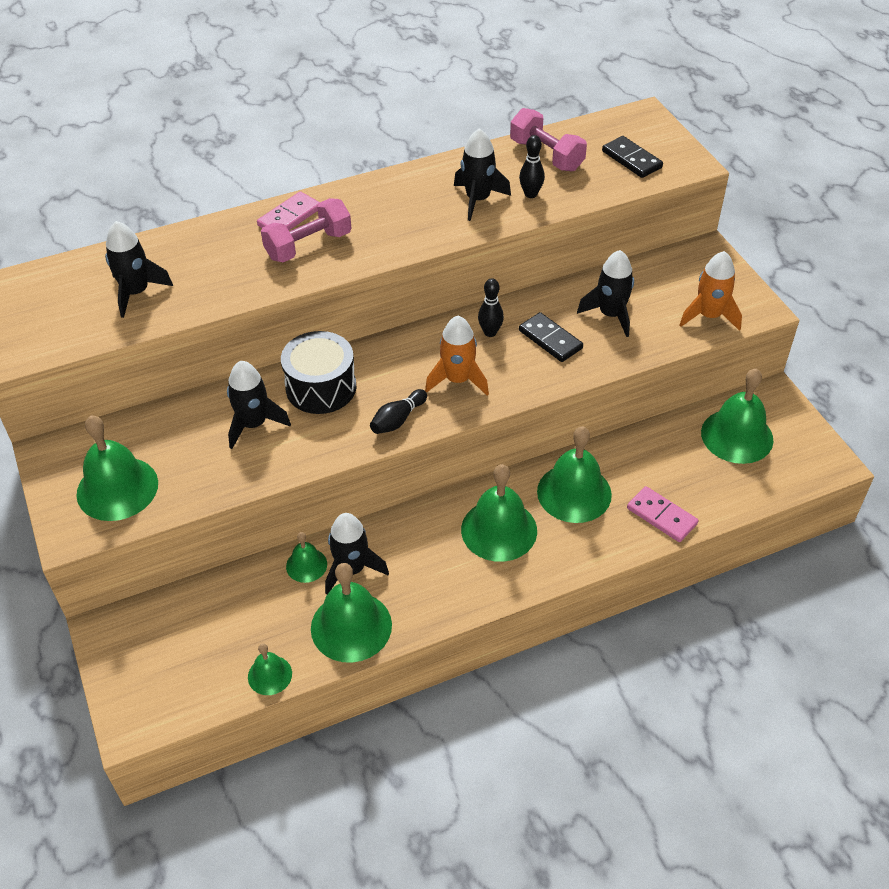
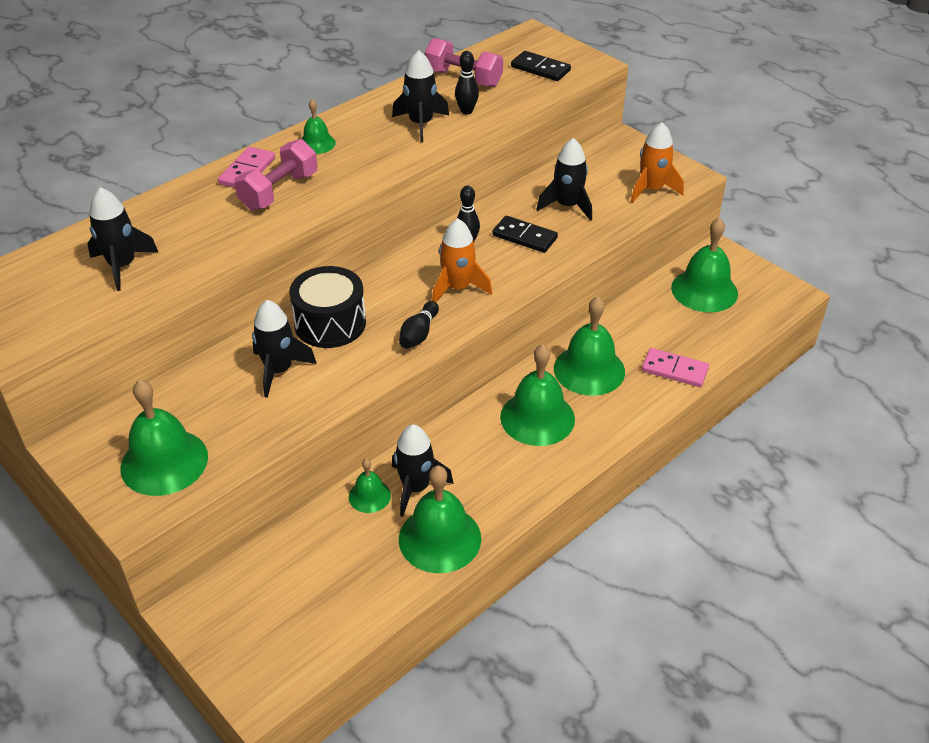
camera: 20 degrees left, 5 degrees down
green bell [248,643,292,695] -> green bell moved to [302,99,336,154]

